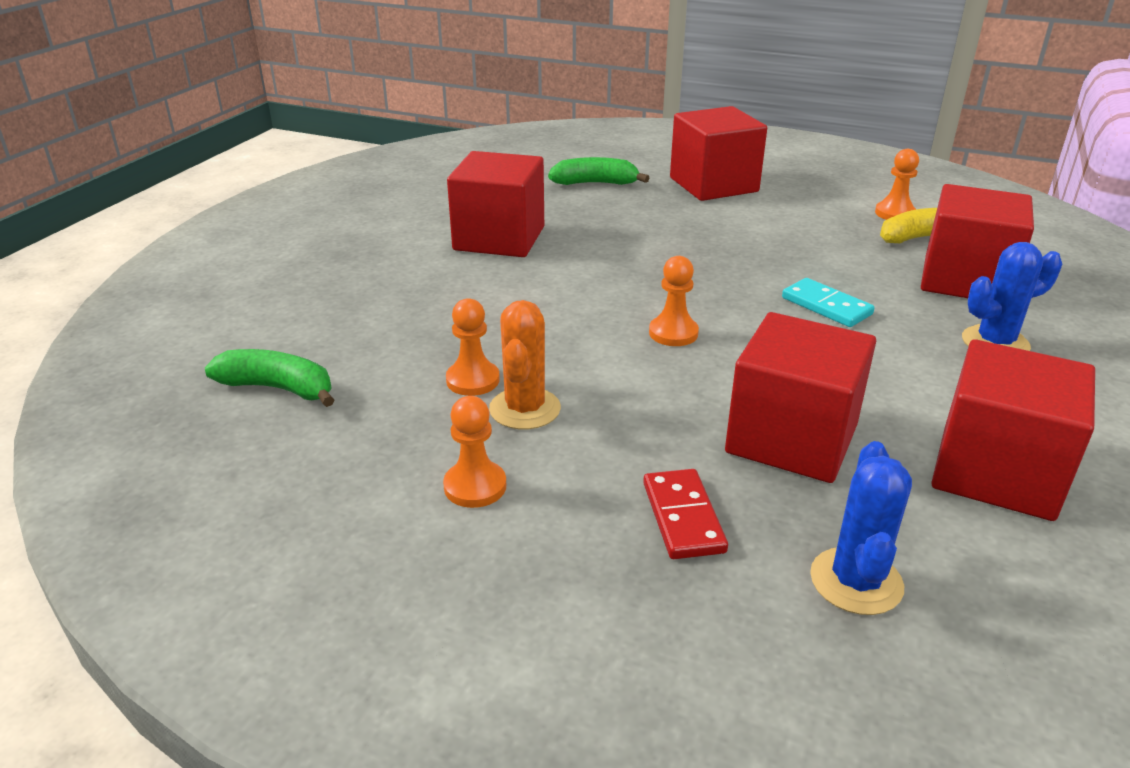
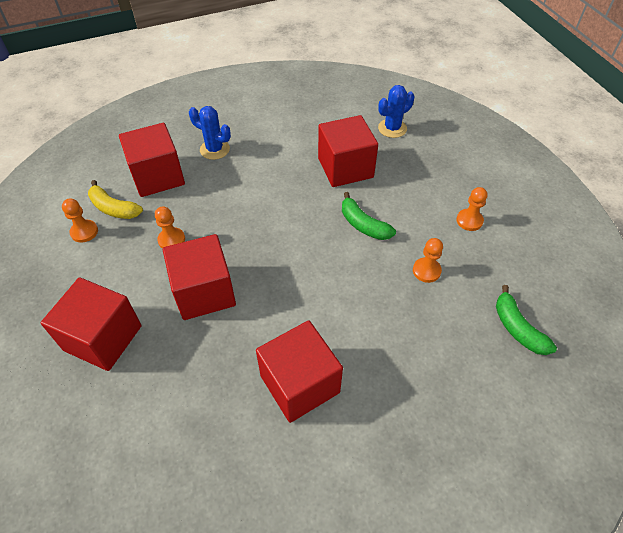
camera: 135 degrees left, 20 degrees up
orange cactus [489,300,561,430] -> none
green banana [548,157,649,185] -> green banana moved to [342,192,396,240]
red domino [643,469,728,559] -> none
orange pawn [649,256,699,346] -> orange pawn moved to [155,206,185,249]
turquoise domino [782,278,875,327] -> none
red cube [931,339,1095,521] -> red cube moved to [163,234,236,320]

